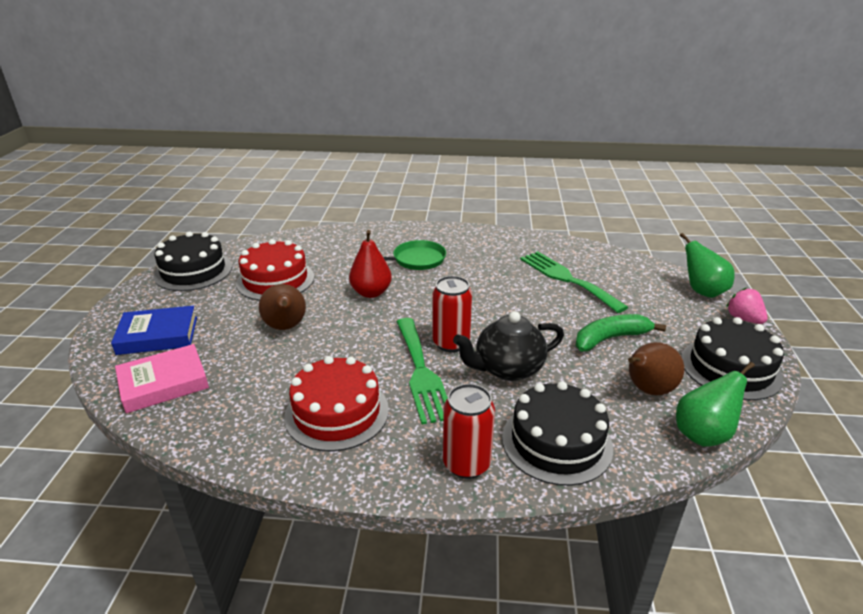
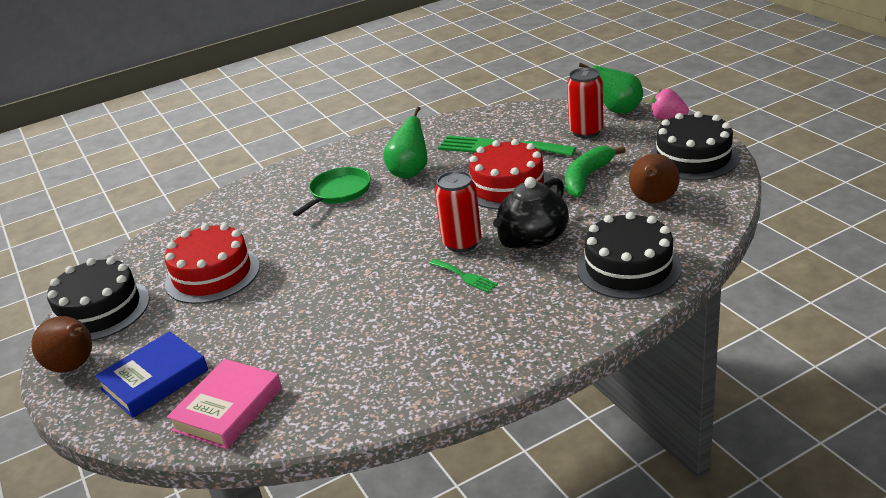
camera: 30 degrees left, 0 degrees up
brown pear [259,284,306,330] -> brown pear moved to [31,316,92,373]
red cake [284,356,389,451] -> red cake moved to [469,139,551,209]
red pear [349,230,392,298] -> none
green fork [396,318,448,425] -> green fork [429,259,498,293], size x0.48
red can [443,384,495,479] -> red can moved to [567,68,604,138]
green pear [676,362,755,447] -> green pear moved to [383,107,428,178]

